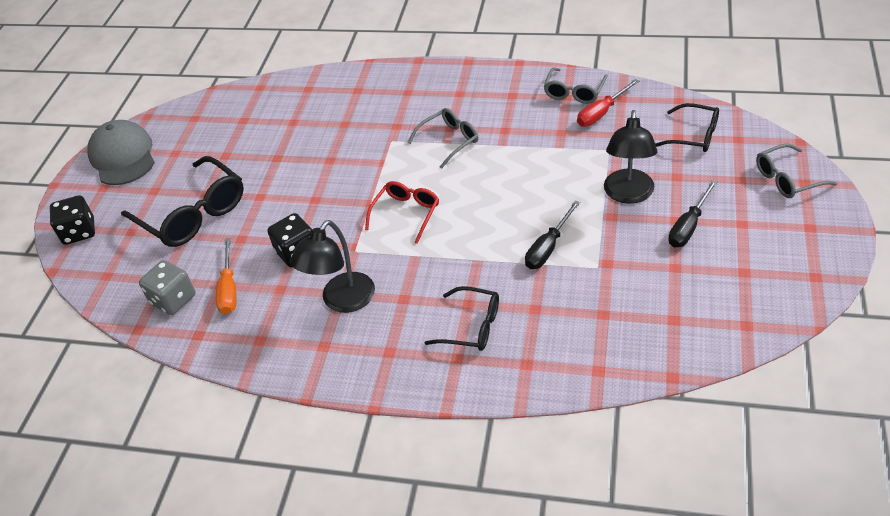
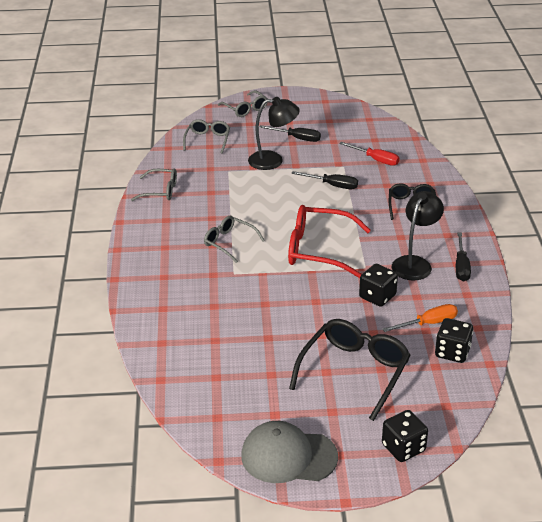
camera: 110 degrees left, 10 degrees down
grey cap [87,120,155,185] -> grey cap turned 45 degrees clockwise [241,421,338,483]
grey dice [139,260,195,315] -> black dice [435,318,473,363]
black lamp [290,220,375,313] -> black lamp turned 75 degrees counterclockwise [392,191,444,280]
red glasses [365,181,439,244] -> red glasses [288,205,371,278], size x1.71
red screwdriver [577,79,639,127] -> red screwdriver moved to [339,142,400,166]
black glasses [655,103,719,152] -> grey glasses [183,119,230,154]
none -> black screwdriver [456,232,471,282]

